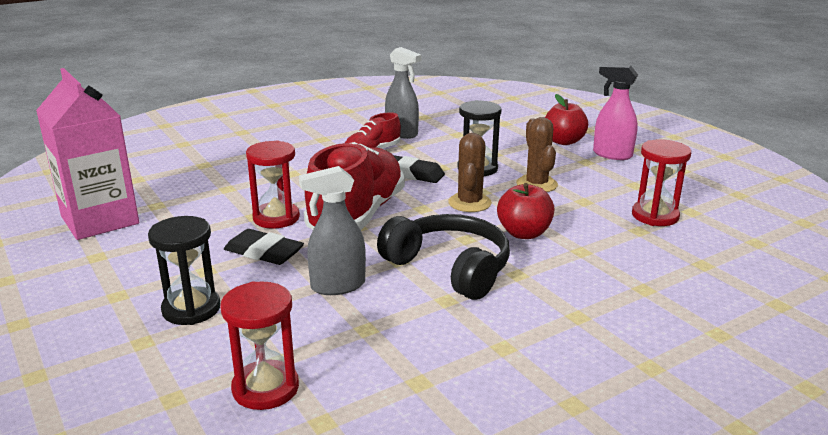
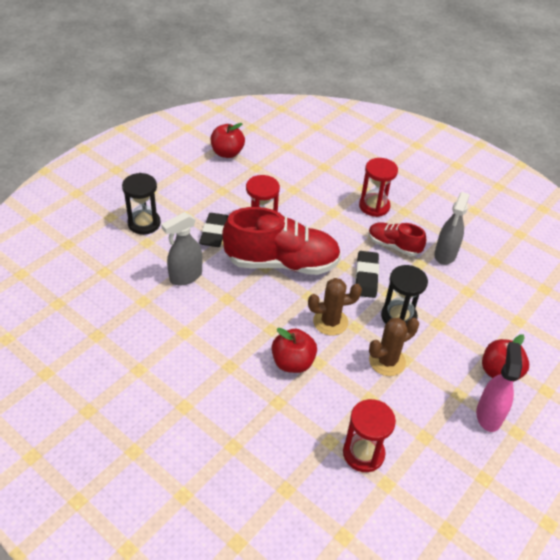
camera: 70 degrees right, 20 degrees up
pink carton [36,68,139,240] -> red apple [211,123,245,158]
red hourglass [220,281,299,410] -> red hourglass moved to [359,158,398,217]
grey spray bottle [299,166,366,295] -> grey spray bottle turned 90 degrees counterclockwise [161,212,202,285]
black headphones [377,214,510,300] -> none

